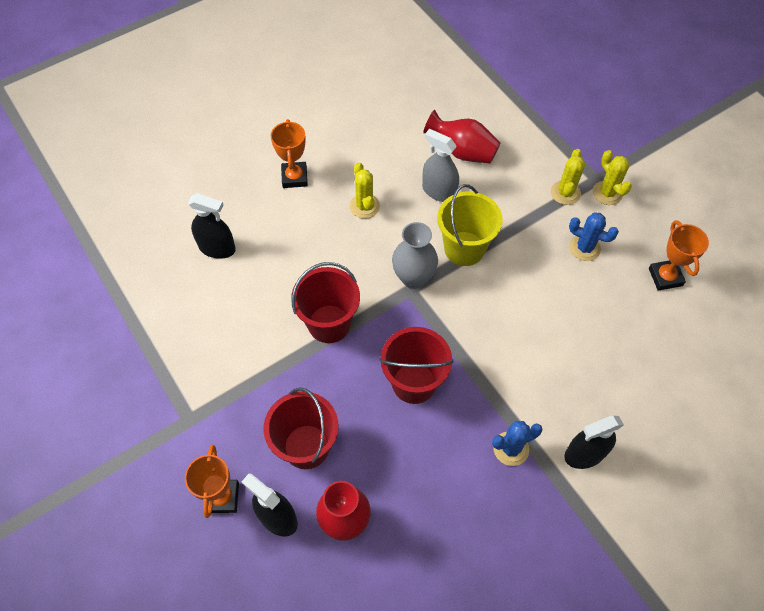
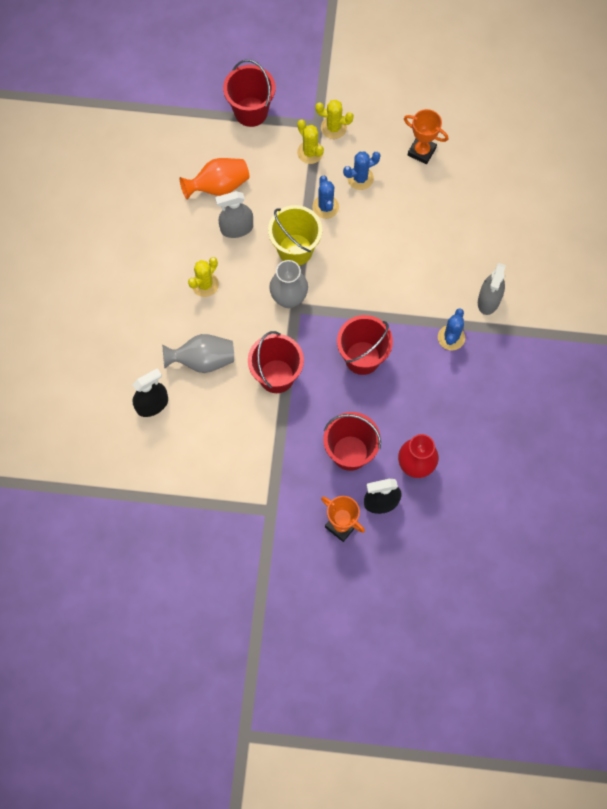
camera: 50 degrees left, 10 degrees up
orange trophy [271,119,308,188] -> none
yellow cactus [350,162,380,219] -> yellow cactus turned 75 degrees counterclockwise [188,257,219,297]
red vase [423,110,500,164] -> orange vase [180,158,249,200]
black spray bottle [564,415,624,469] -> grey spray bottle [478,263,506,315]
none -> grey vase [163,334,234,373]
none -> red bucket [223,59,275,127]
none -> blue cactus [313,176,339,219]

